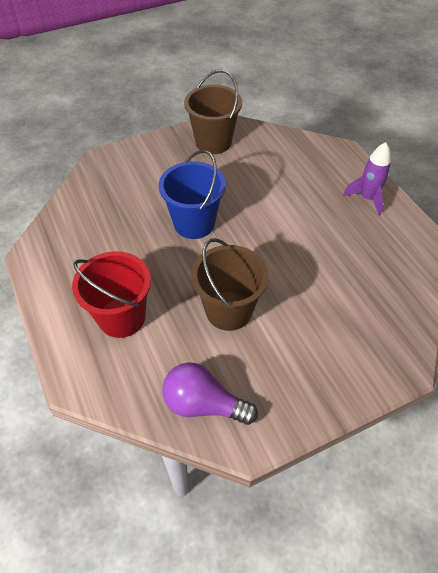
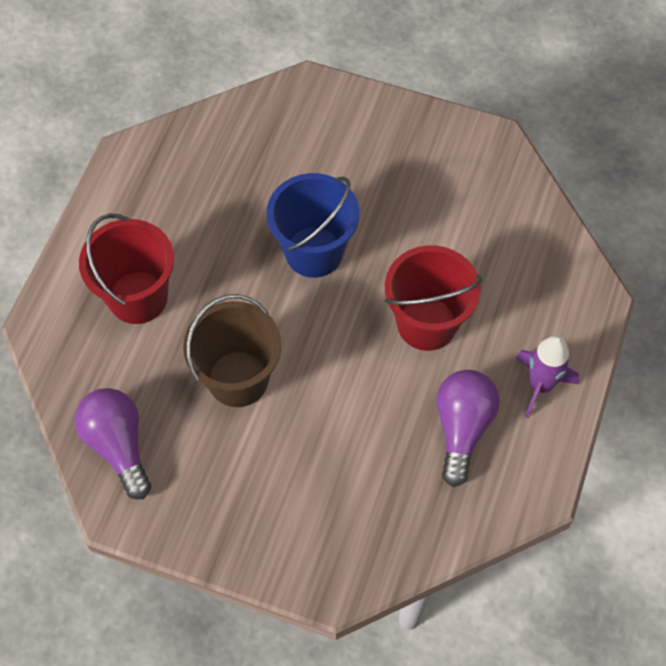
camera: 45 degrees right, 10 degrees up
brown bucket [184,70,242,154] -> none
none -> red bucket [385,245,482,351]
none -> purple light bulb [436,370,500,487]

